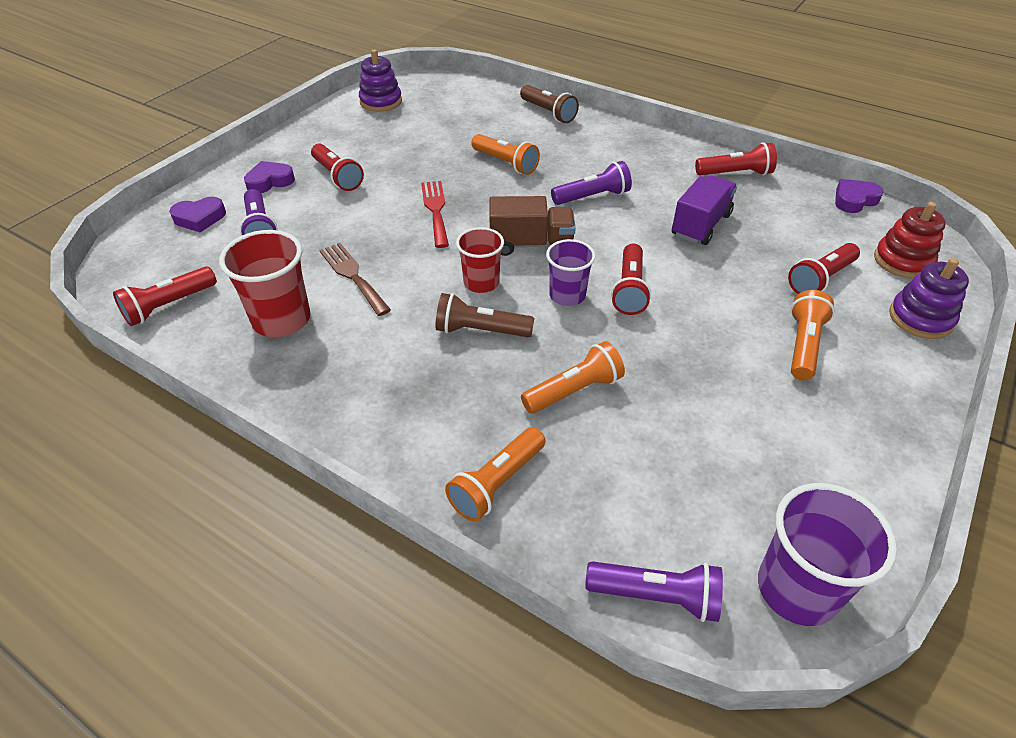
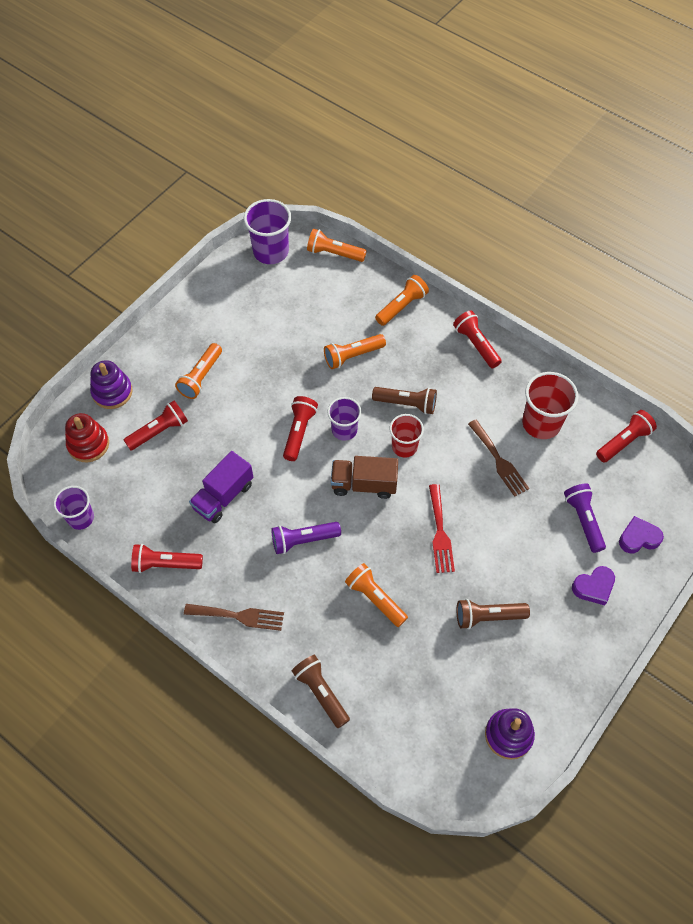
camera: 175 degrees left, 15 degrees up
red flashlight [311,144,364,191] -> red flashlight moved to [453,311,502,368]
purple flashlight [585,561,723,622] -> orange flashlight [307,229,367,262]
purple heart [835,179,884,213] -> purple cup [54,486,94,530]
none -> brown fork [184,604,284,631]
none -> brown flashlight [457,599,530,629]

